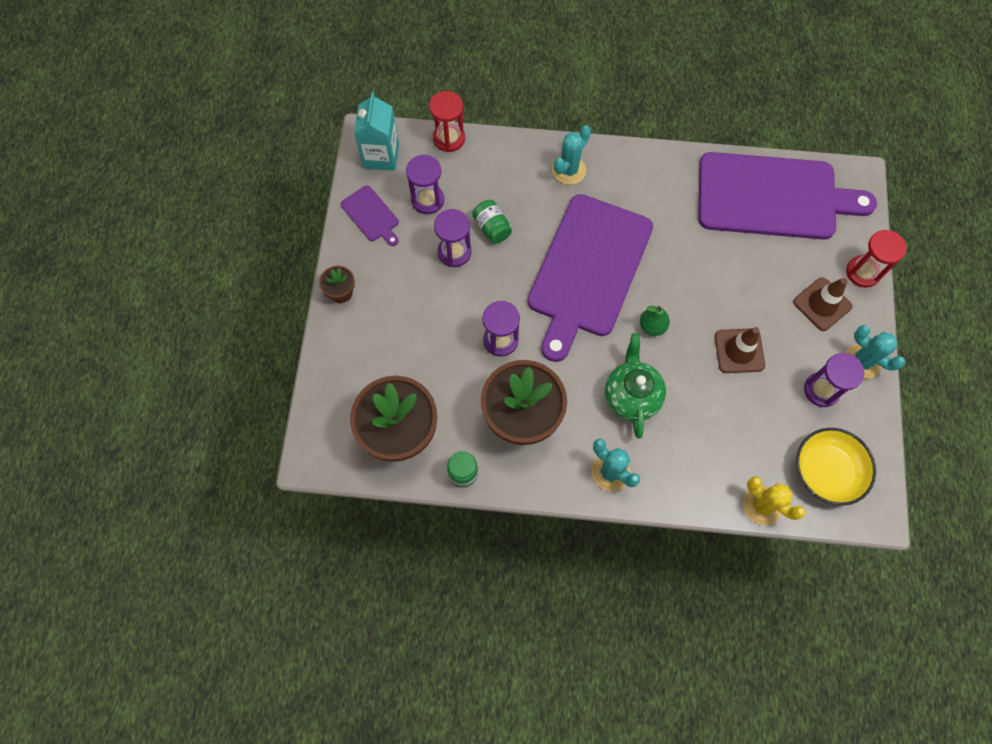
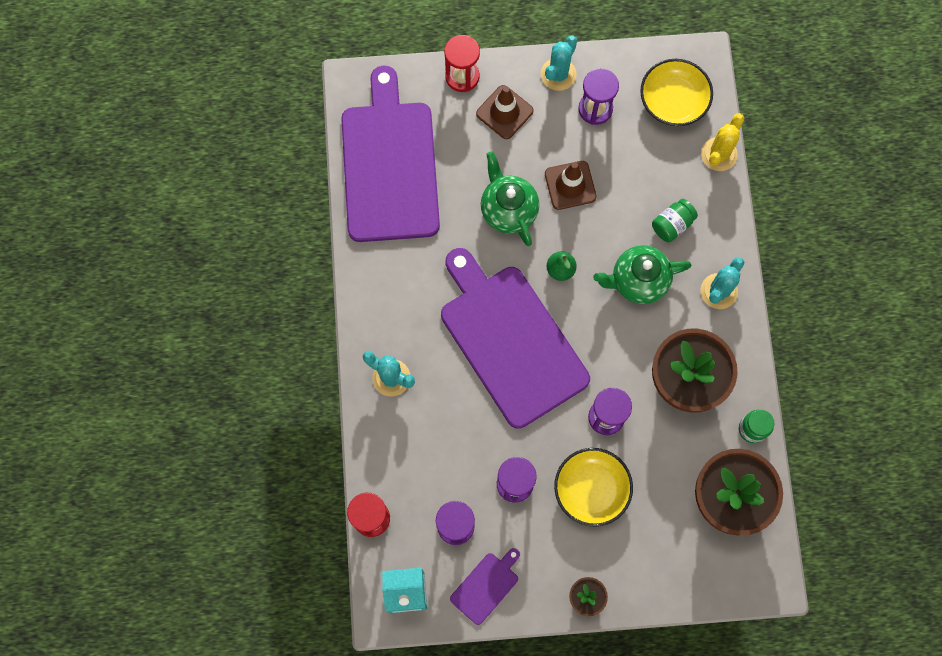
camera: 100 degrees left, 5 degrees up
green jar [472,200,512,244] -> green jar moved to [652,199,698,242]
purple cutting board [527,194,653,362] -> purple cutting board turned 135 degrees counterclockwise [441,248,590,429]
none -> green teapot [481,151,539,246]
none -> yellow bowl [554,448,633,527]

